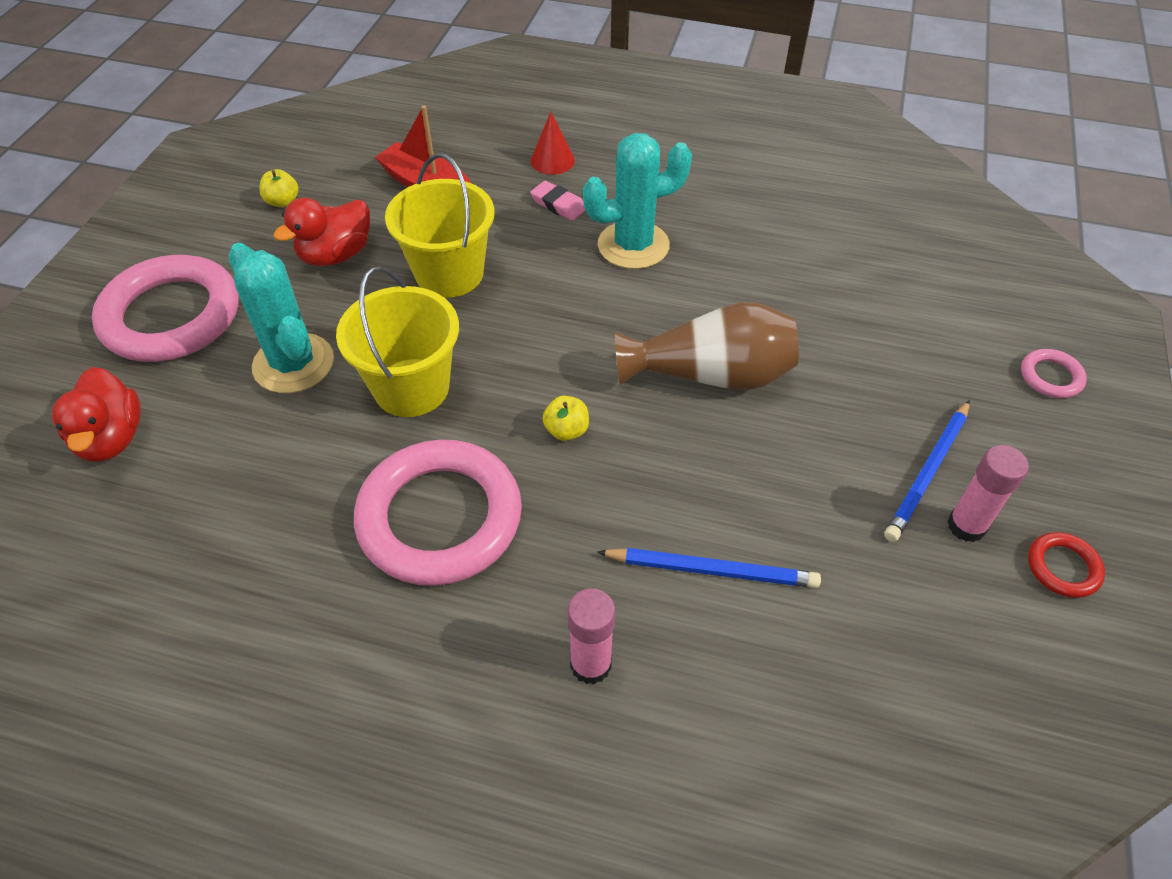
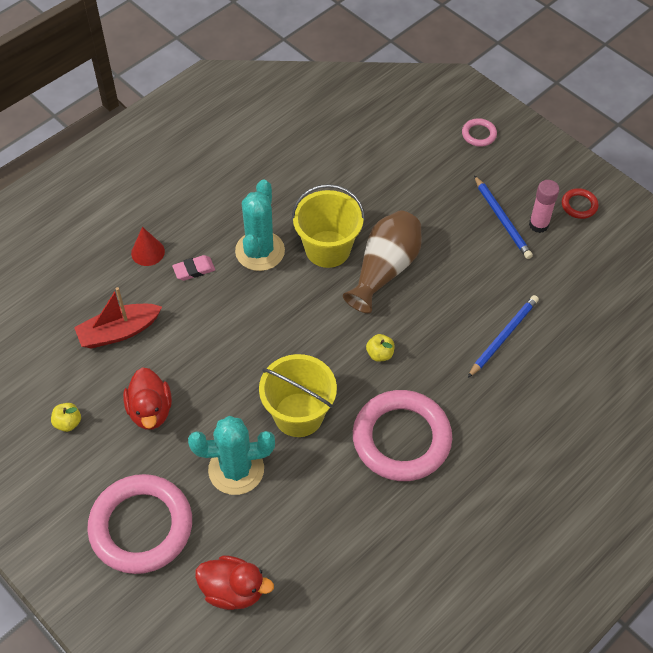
camera: 60 degrees left, 5 degrees up
yellow bucket [385,153,495,298] -> yellow bucket moved to [292,184,365,268]
pink glue stick [567,588,616,685] -> none

